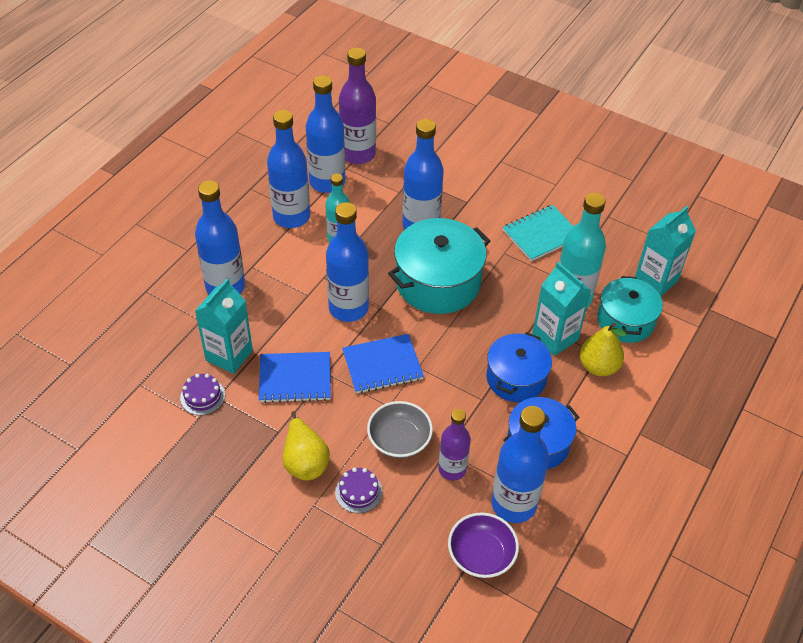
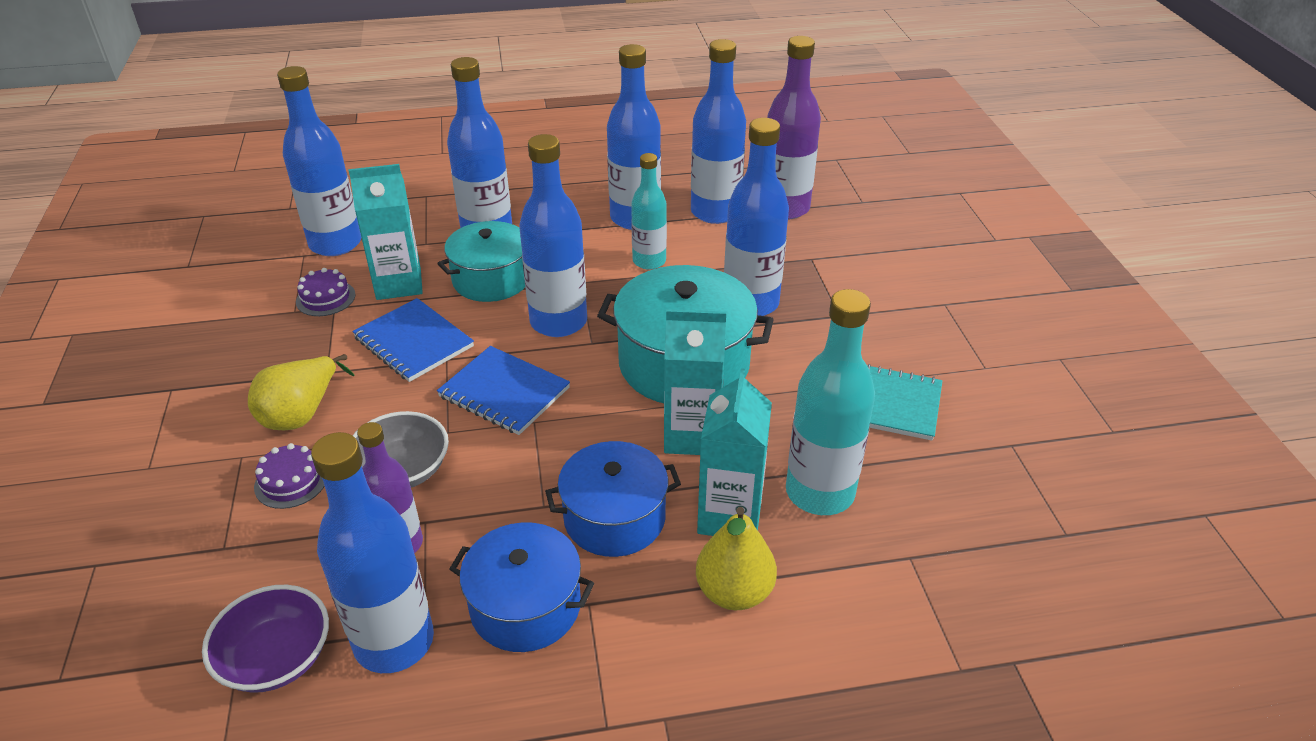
camera: 50 degrees right, 10 degrees down
turquoise pot [597,276,663,343] -> turquoise pot moved to [437,221,525,302]
turquoise carton [635,206,696,296] -> turquoise carton moved to [664,309,726,455]
none -> blue bottle [277,66,361,256]

